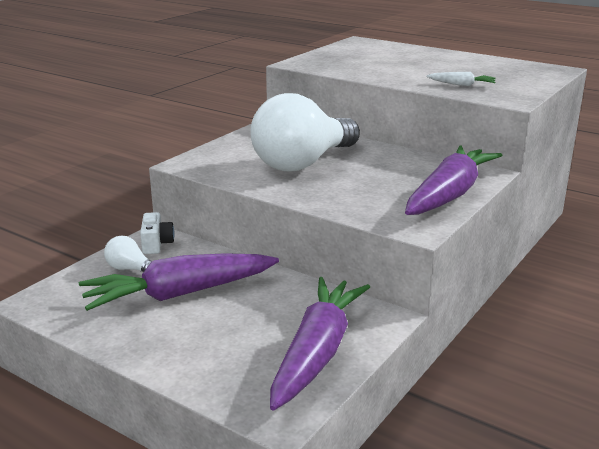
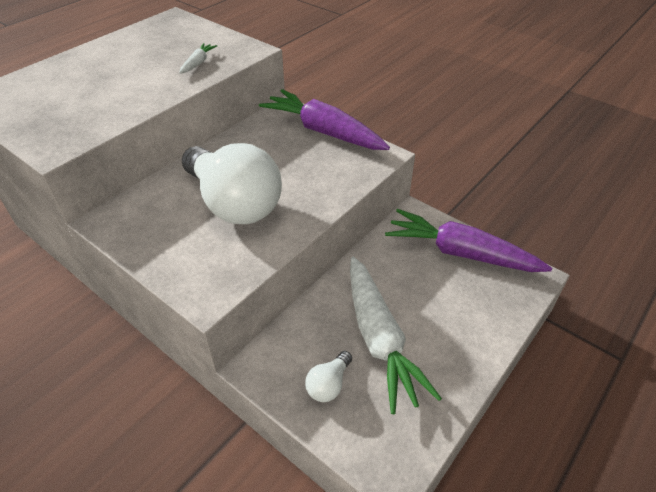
camera: 85 degrees left, 20 degrees up
purple carrot [79,253,279,311] -> white carrot [350,257,442,414]
white camera [140,212,175,254] -> none

